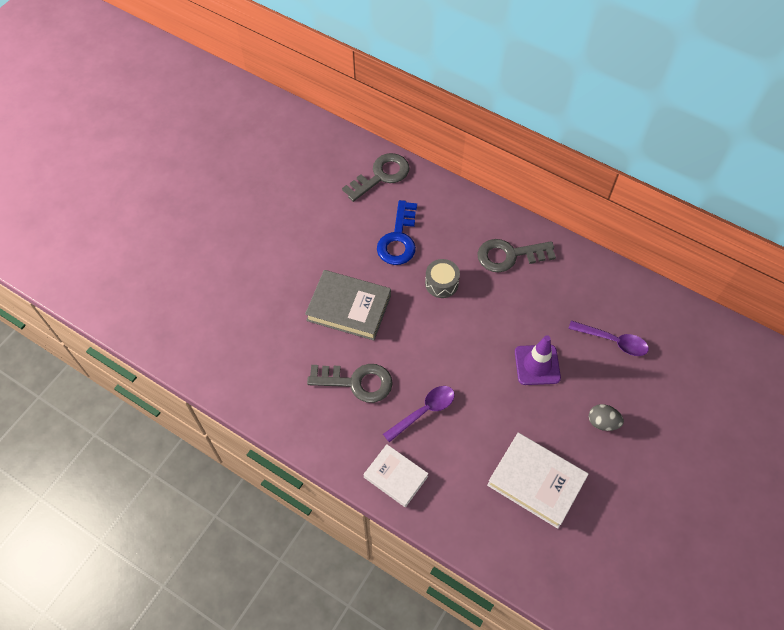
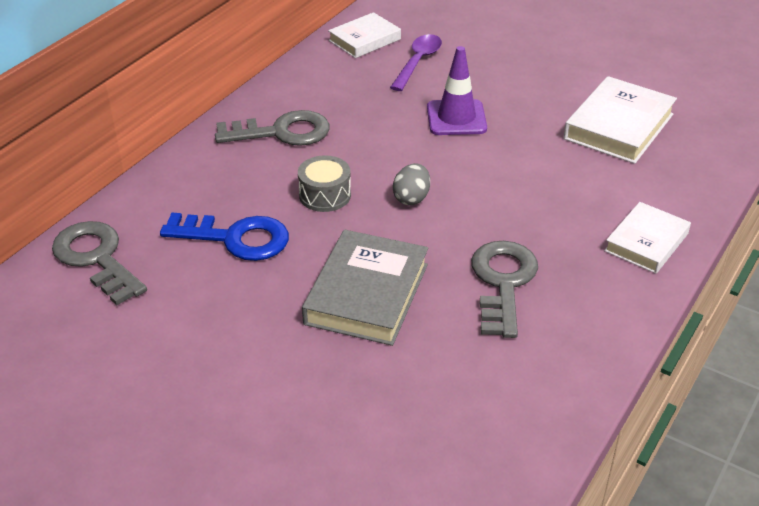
camera: 90 degrees left, 20 degrees down
purple spoon [383,386,455,442] -> none
grey key [477,239,556,273] -> grey key turned 90 degrees counterclockwise [215,110,330,146]
grey egg [589,404,624,431] -> grey egg moved to [393,163,430,205]
none -> white book [328,12,401,58]

